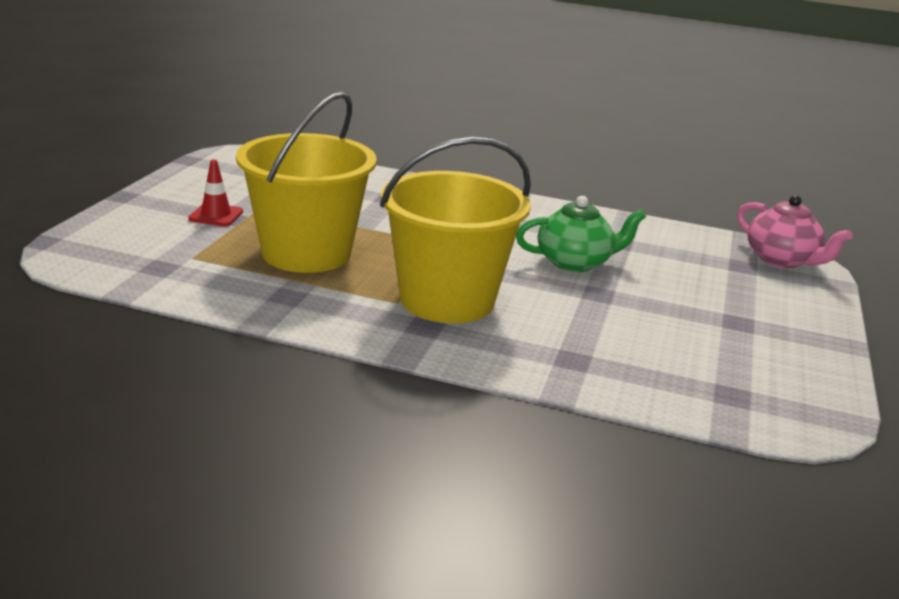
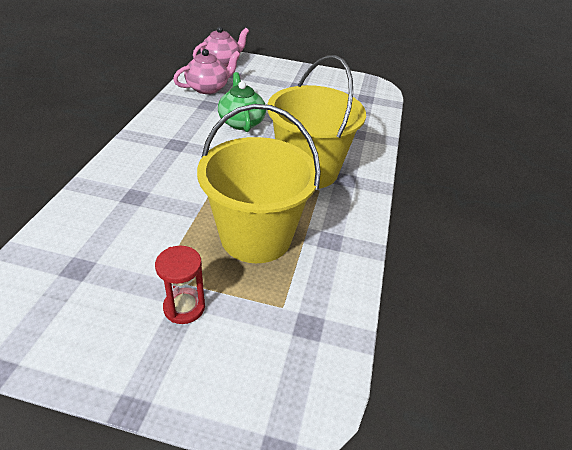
camera: 95 degrees left, 15 degrees up
red traffic cone [188,159,243,226] -> red hourglass [155,246,205,324]
none -> pink teapot [173,49,240,94]

